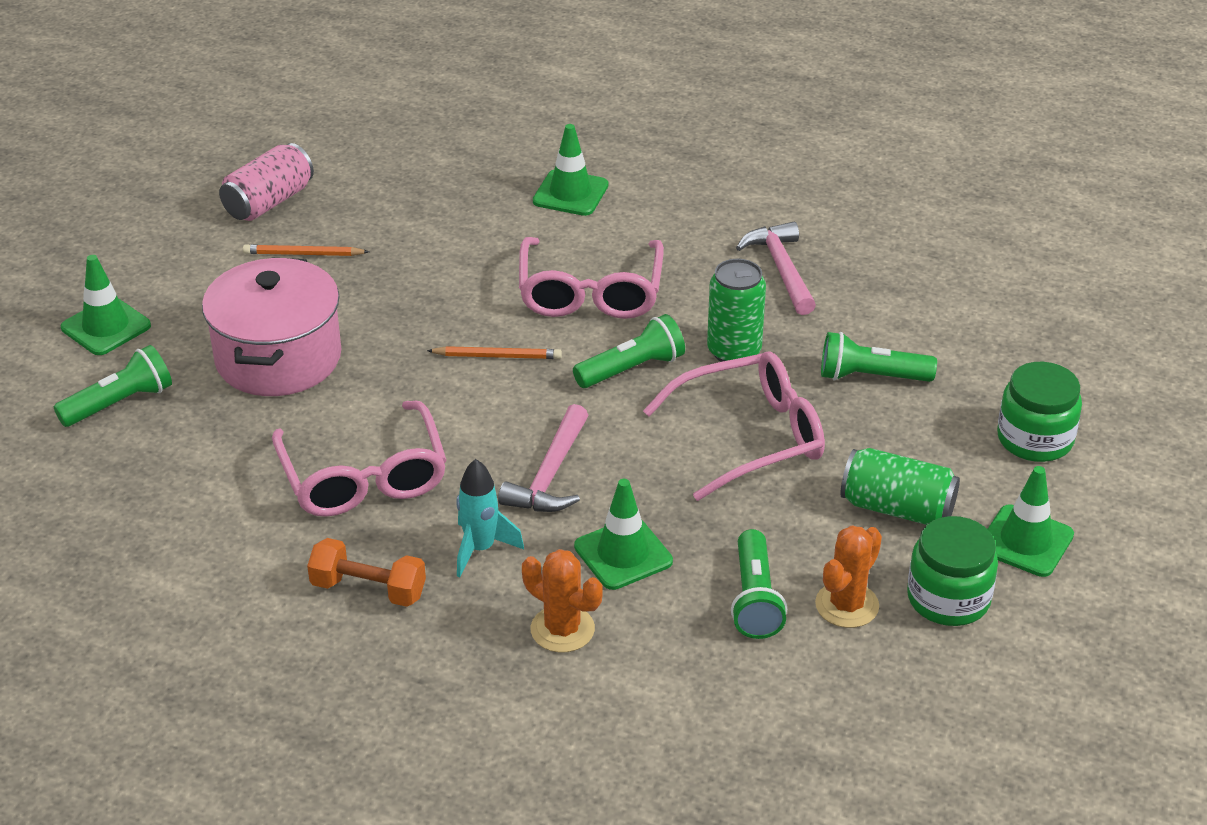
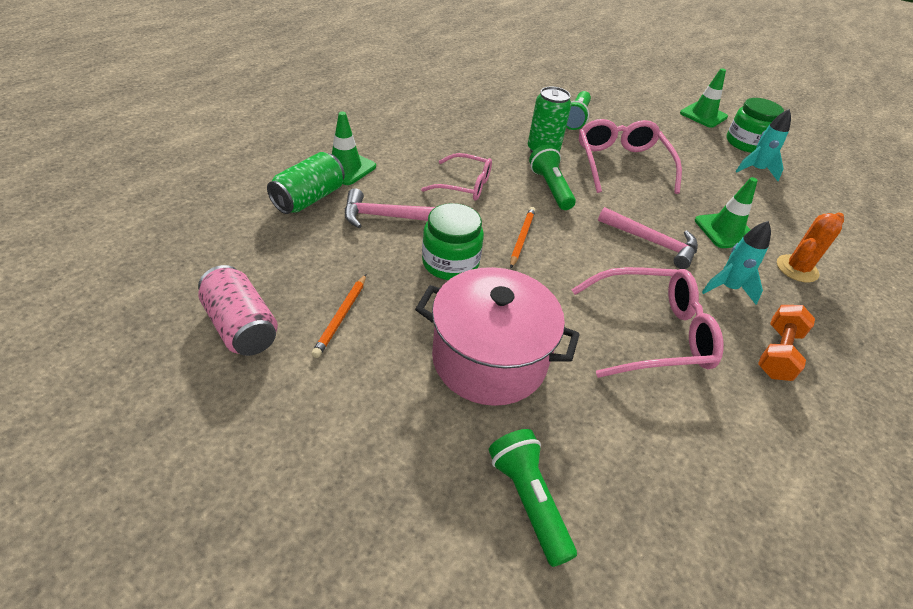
camera: 80 degrees left, 5 degrees up
green traffic cone [61,255,151,355] -> none
pink glasses [519,237,664,319] -> pink glasses [421,153,492,201], size x0.64
green flashlight [731,529,787,639] -> none
pink hammer [736,222,816,315] -> pink hammer moved to [345,188,435,228]
orange cactus [815,525,882,628] -> turquoise rocket [736,109,791,181]
green can [840,448,960,525] -> green can moved to [267,152,345,214]
green jar [997,362,1082,462] -> green jar moved to [422,203,484,280]

